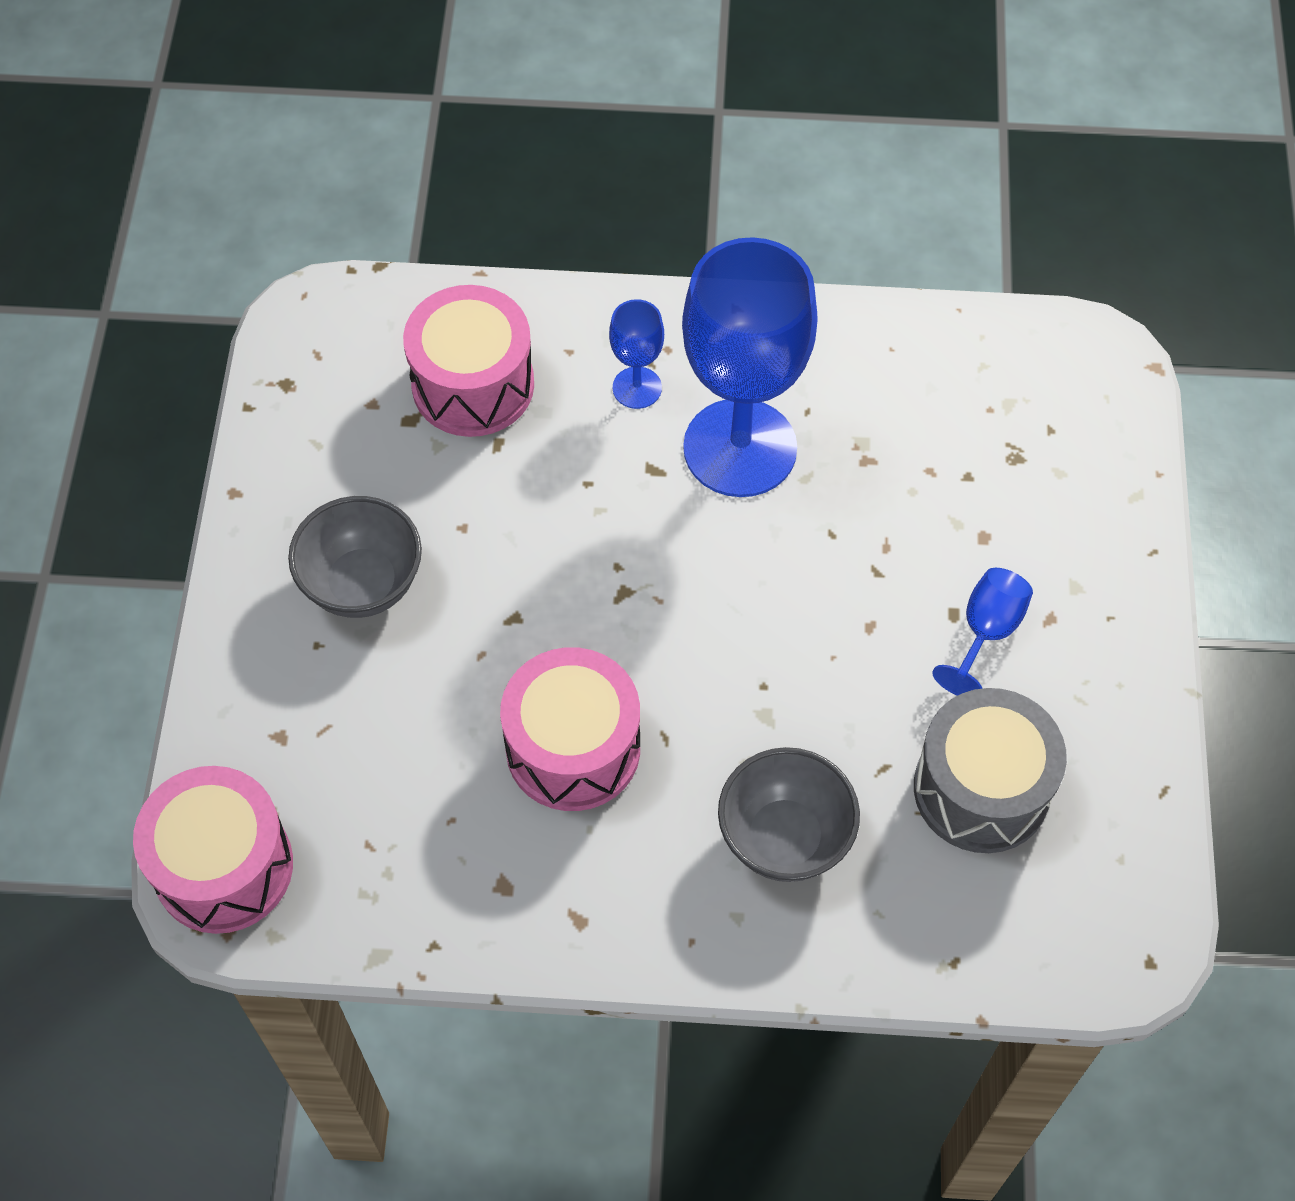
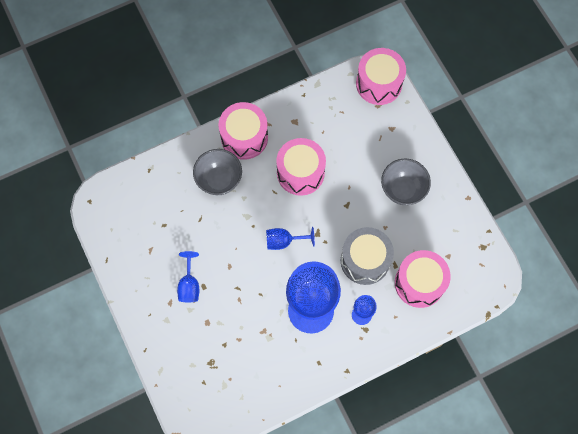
camera: 150 degrees right, 10 degrees up
grey drum [914,688,1067,853] -> grey drum moved to [341,227,394,285]
none -> pink drum [219,102,268,160]
none -> blue goblet [266,227,315,250]

